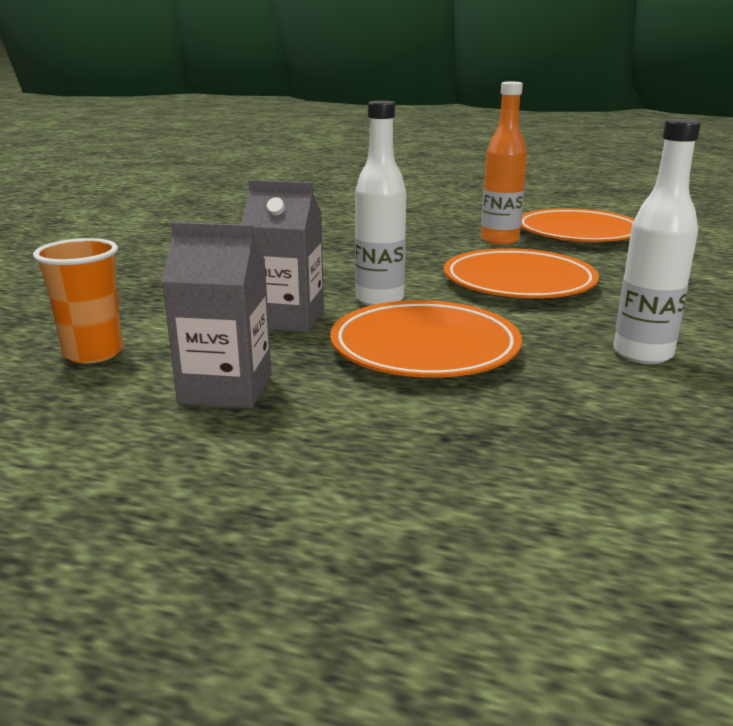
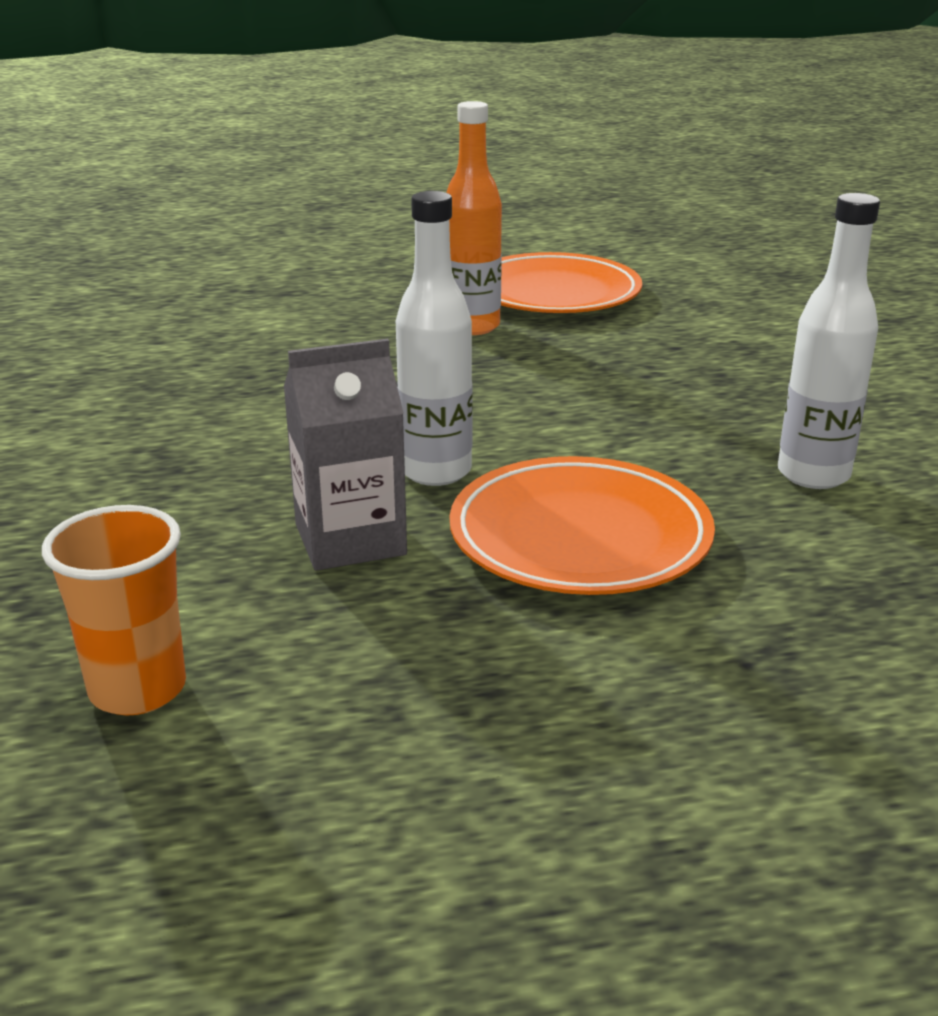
camera: 30 degrees left, 5 degrees up
grey carton [161,222,272,409] -> none
orange plate [444,248,599,298] -> none

